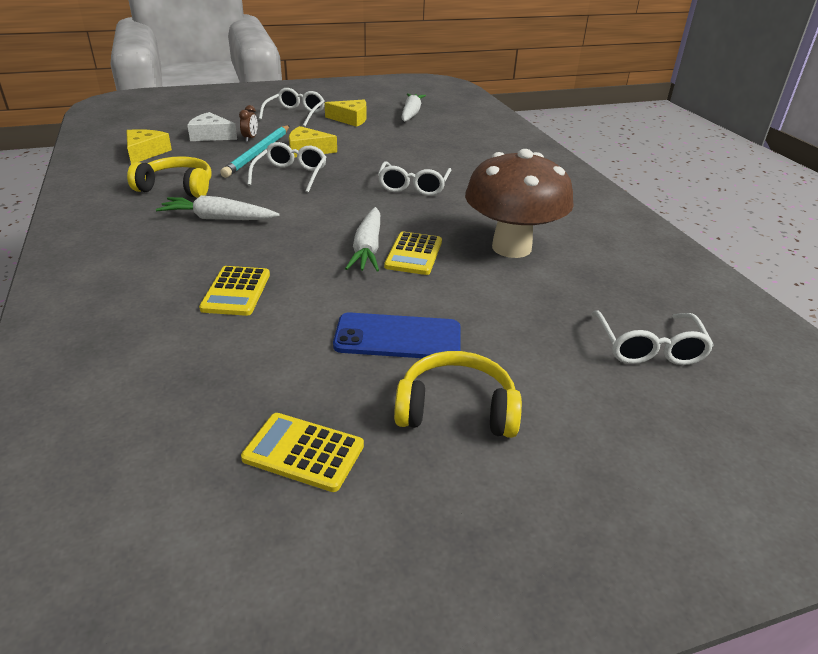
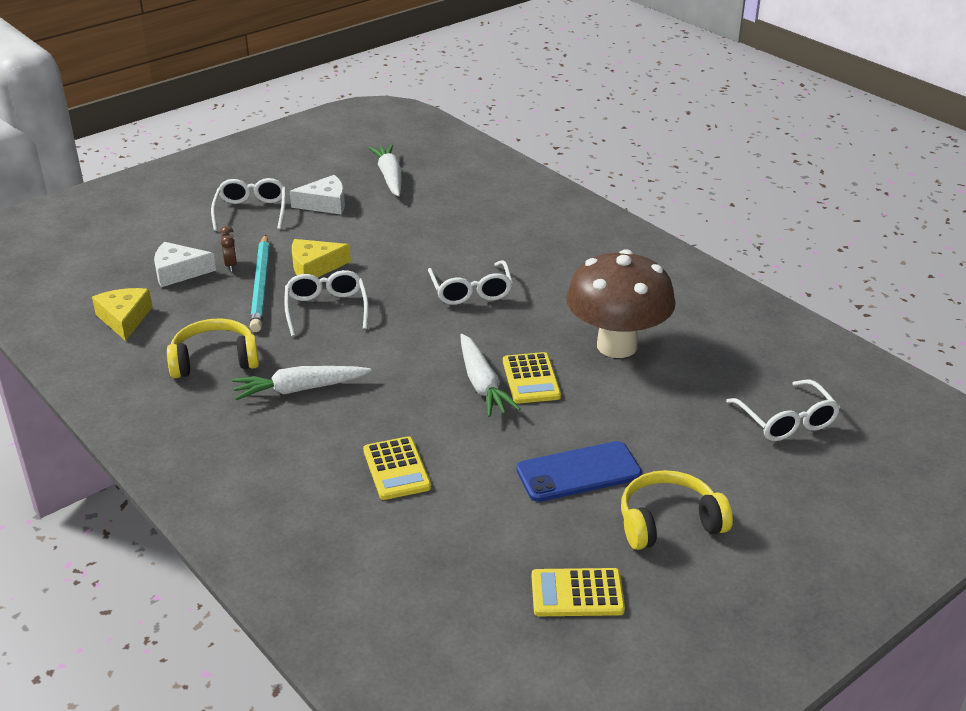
camera: 20 degrees left, 0 degrees up
yellow cheese [325,99,366,127] -> white cheese [290,175,345,215]

